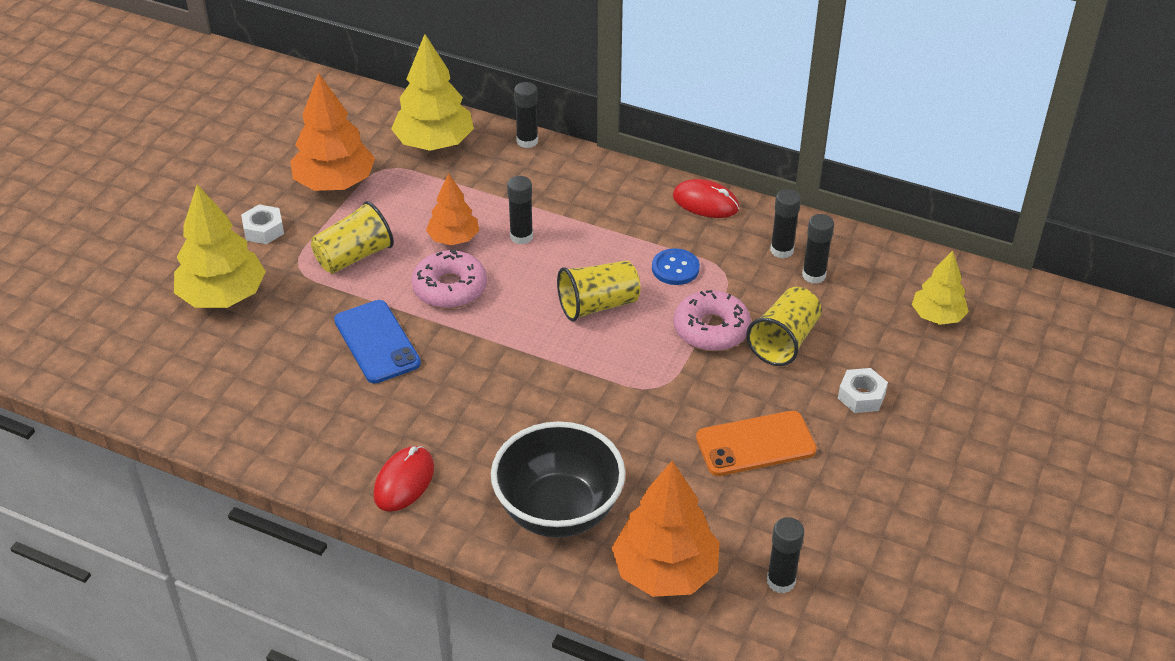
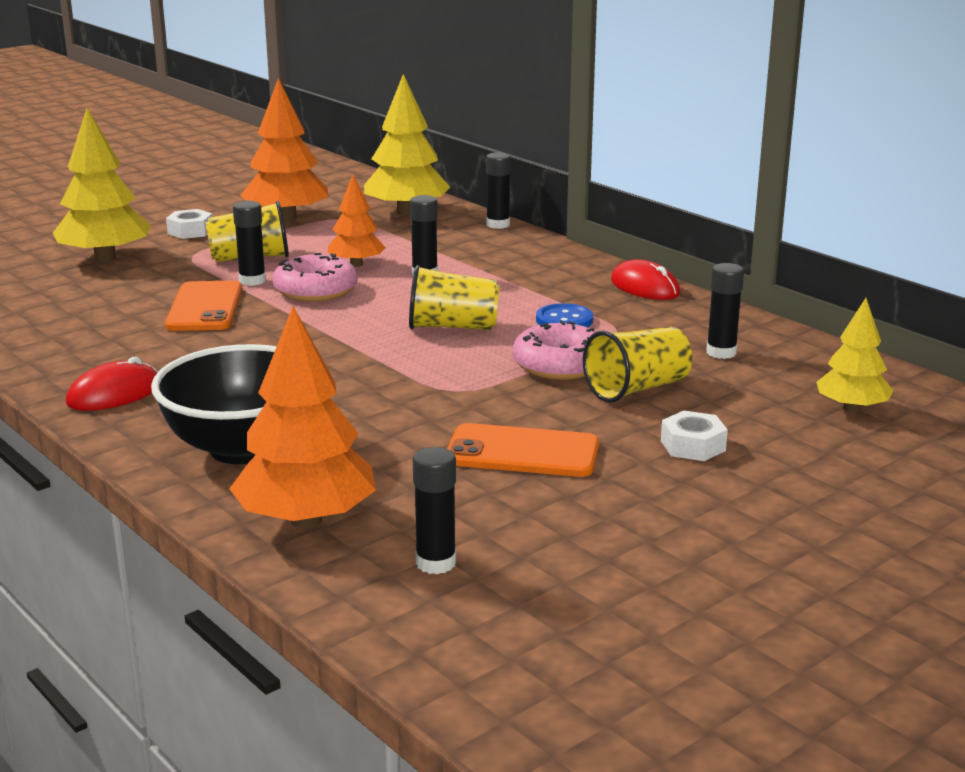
camera: 25 degrees right, 20 degrees down
blue phone [334,300,421,384] -> orange phone [165,281,242,331]
black glue stick [770,189,801,258] -> black glue stick moved to [233,201,266,286]

